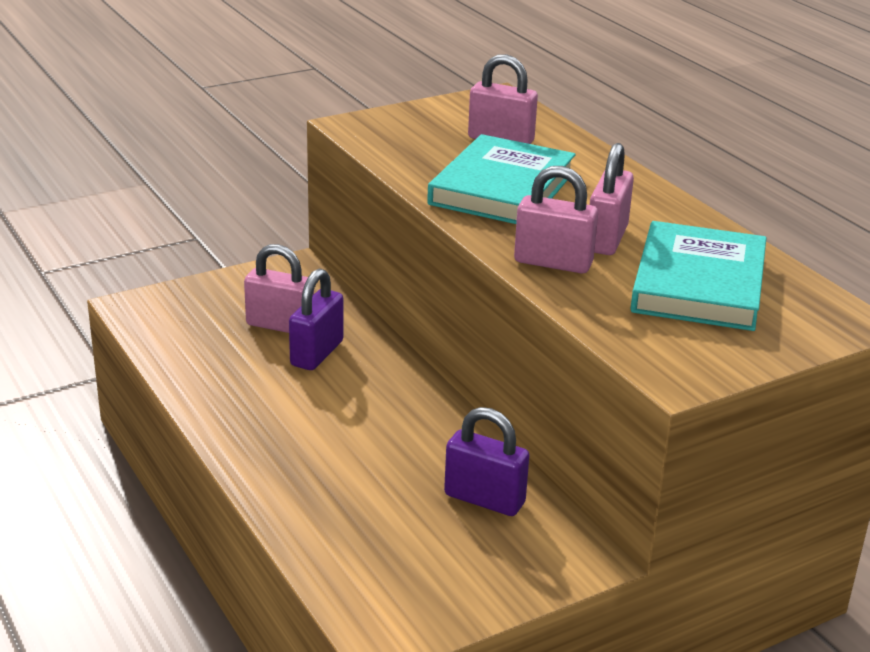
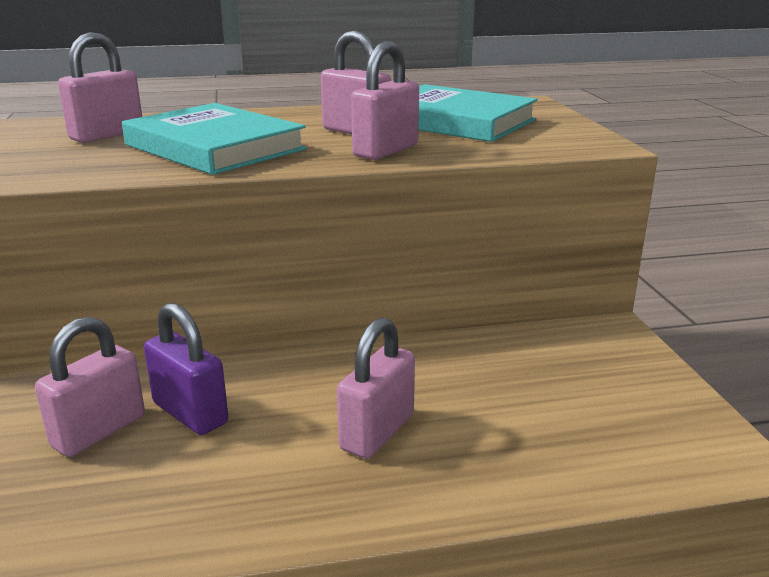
camera: 70 degrees left, 5 degrees down
purple padlock [444,407,529,516] -> none
none -> pink padlock [337,317,415,459]

